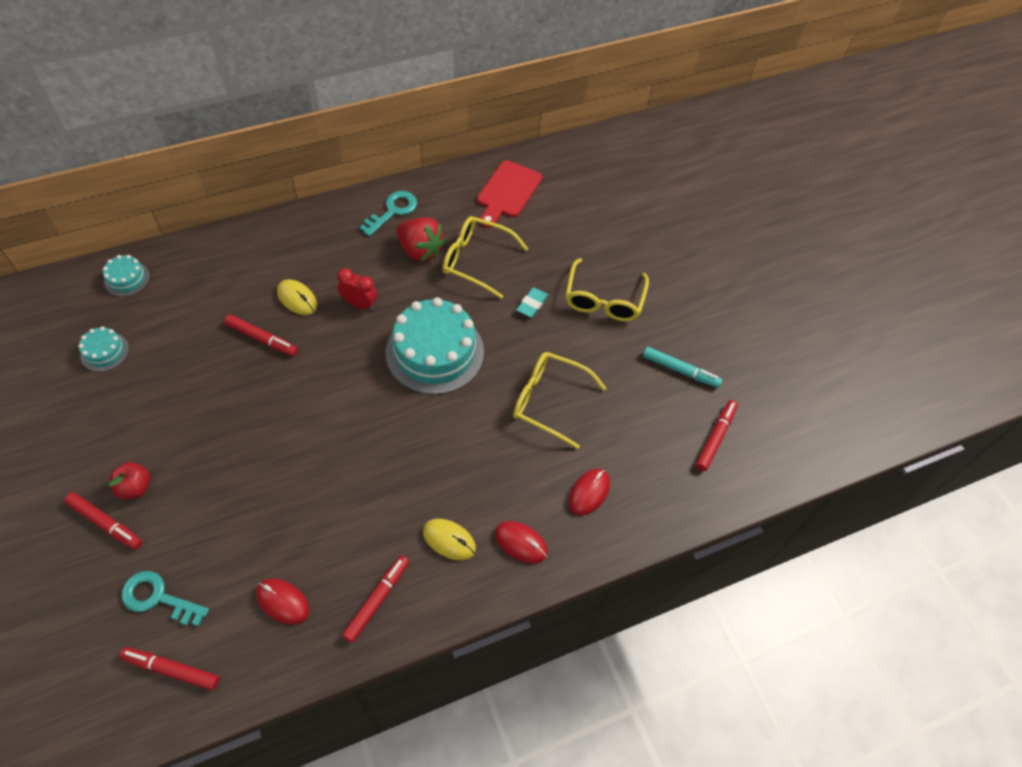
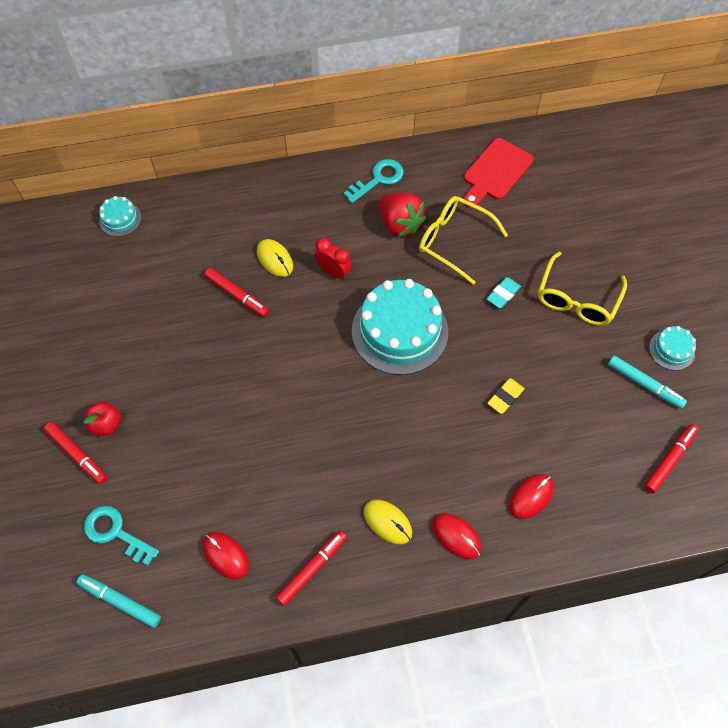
camera: 15 degrees right, 5 degrees up
turquoise cake [78,326,129,372] -> turquoise cake moved to [649,326,696,370]
red marker [119,647,219,690] -> turquoise marker [76,574,161,628]
yellow glasses [513,352,606,449] -> yellow eraser [488,378,525,414]

